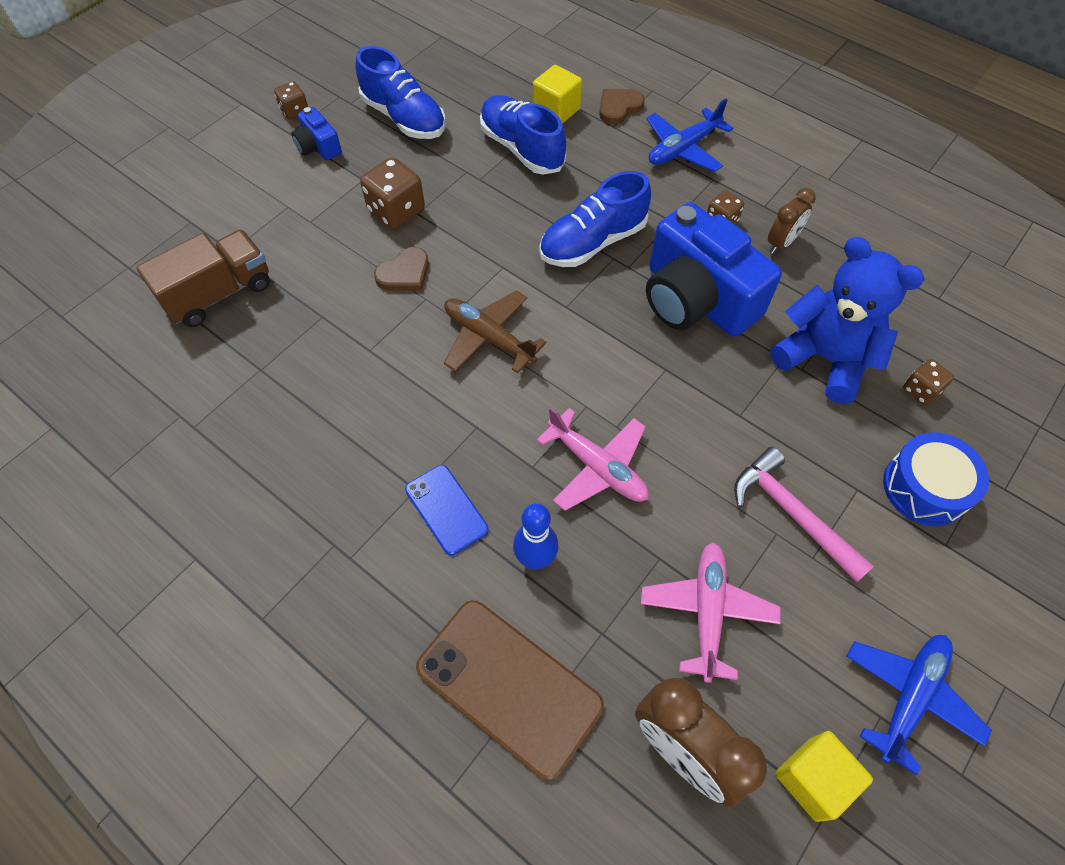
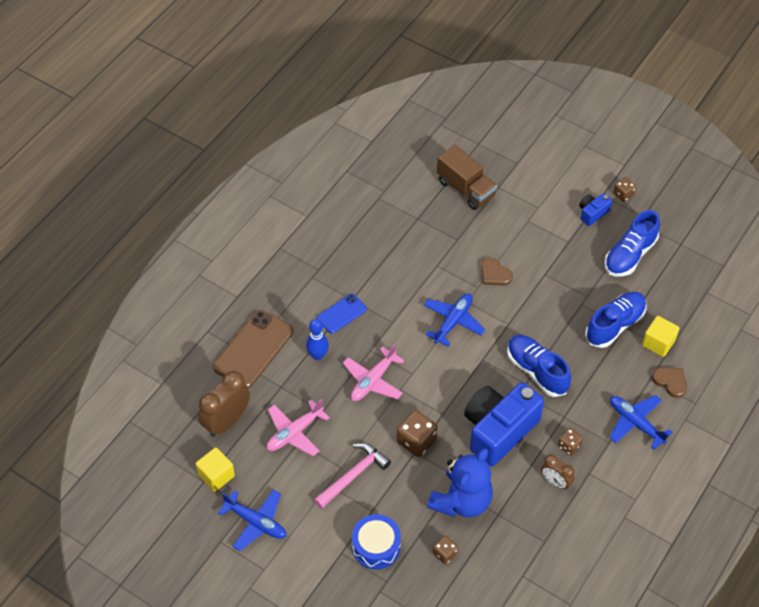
camera: 85 degrees right, 5 degrees down
brown dice [360,157,425,229] -> brown dice moved to [397,410,438,457]
brown plane [444,290,546,373] -> blue plane [424,293,485,346]
pink plane [641,542,780,683] -> pink plane turned 135 degrees clockwise [267,399,330,456]

